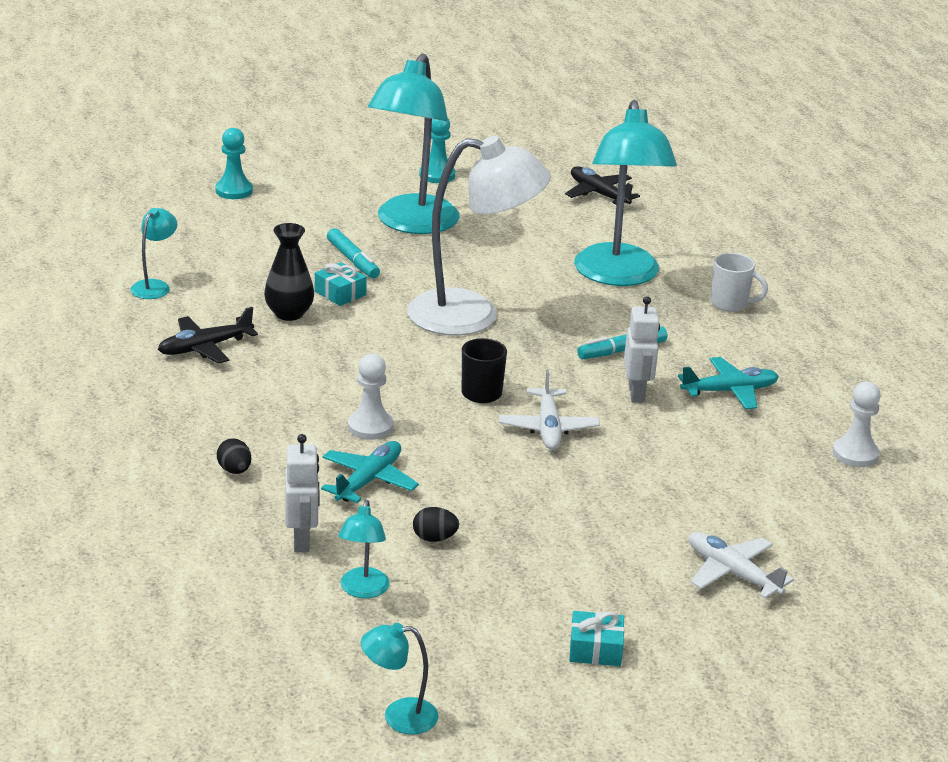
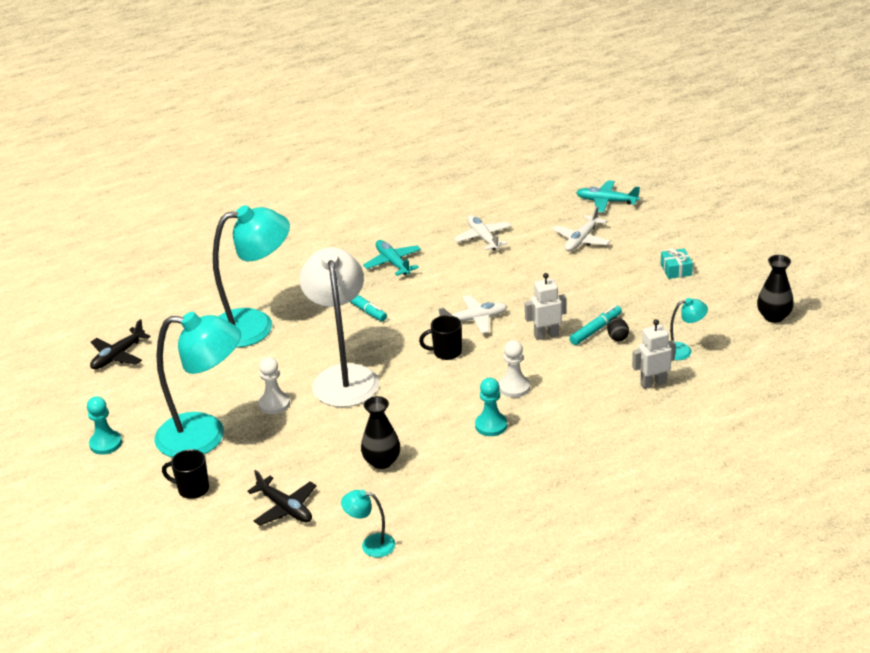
camera: 100 degrees left, 5 degrees up
black plane [158,307,258,364] -> black plane moved to [247,470,317,526]
turquoise pawn [215,128,253,199] -> turquoise pawn moved to [475,378,507,436]
black egg [217,438,251,474] -> none
turquoise gift [315,262,367,306] -> none
turquoise plane [321,441,419,503] -> turquoise plane moved to [576,180,640,213]
turquoise marker [327,228,380,278] -> turquoise marker moved to [569,305,622,345]
turquoise lamp [361,623,438,735] -> black vase [757,255,794,323]
white robot [624,296,660,403] -> white robot moved to [525,273,567,340]
white mug [711,253,768,312] -> none
white pawn [833,382,881,467] -> white pawn moved to [258,357,290,414]
none -> black mug [162,449,209,499]
none -> white plane [454,215,511,250]

